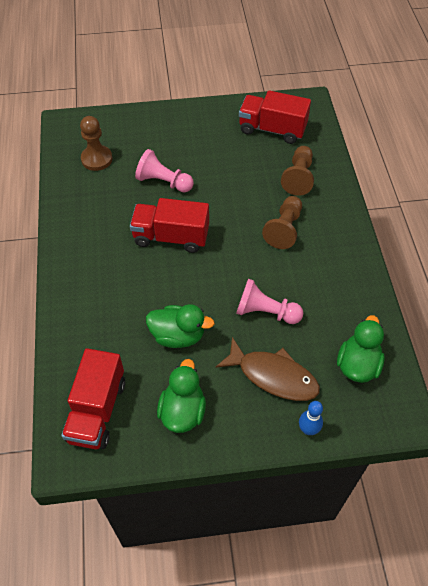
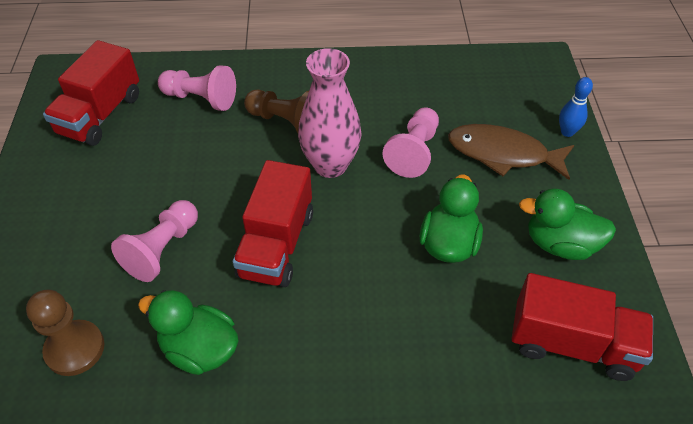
camera: 85 degrees left, 5 degrees down
brown fish [216,337,320,401] -> brown fish turned 105 degrees counterclockwise [448,124,574,180]
brown pawn [281,146,314,196] -> pink pawn [158,65,236,111]
green duck [337,315,385,383] -> green duck moved to [138,290,239,375]
none -> pink vase [298,48,362,178]

